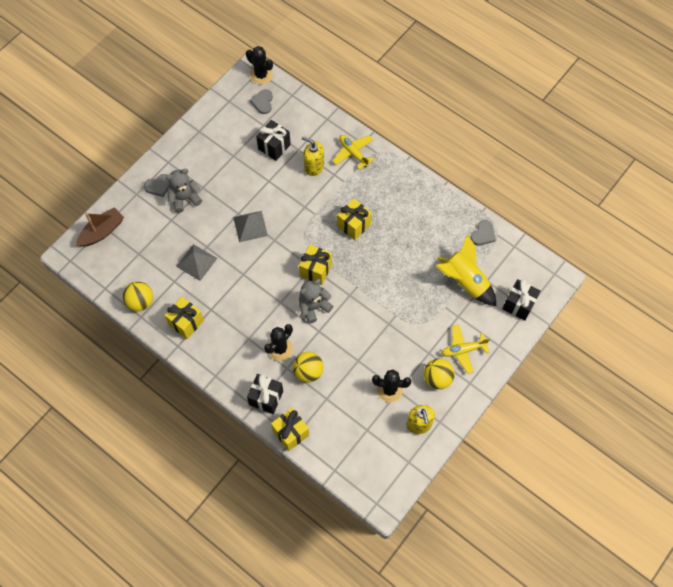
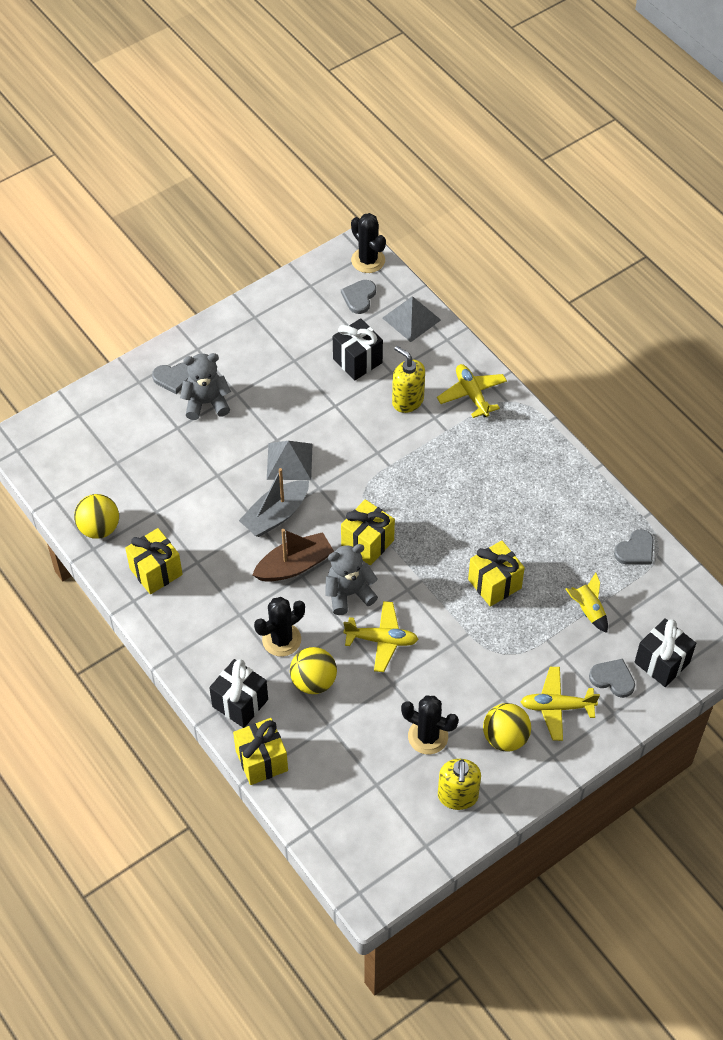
camera: 15 degrees right, 10 degrees down
brown boat [76,207,124,247] -> brown boat moved to [252,529,334,582]
grey pyramid [176,244,217,281] -> grey pyramid moved to [383,296,441,342]
yellow gift [337,198,372,240] -> yellow gift moved to [468,540,525,607]
yellow rocket [435,234,496,306] -> yellow rocket [566,572,608,633], size x0.50
none -> grey boat [239,468,309,537]
none -> yellow plane [344,601,418,672]
none -> grey heart [589,659,635,698]

